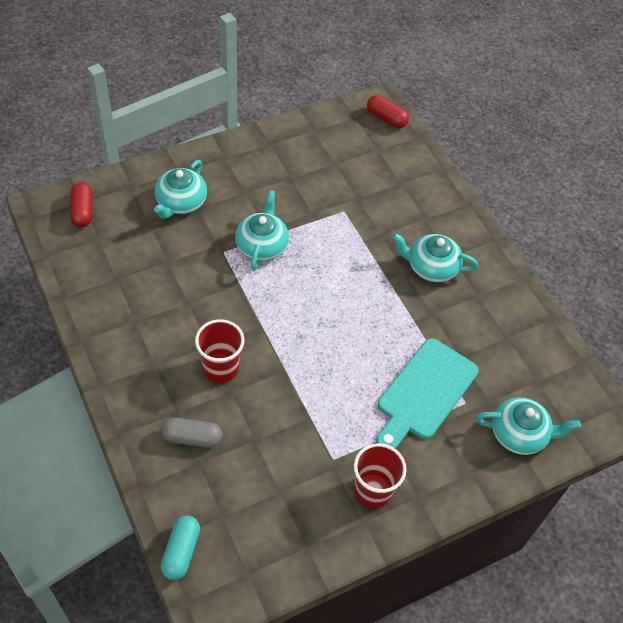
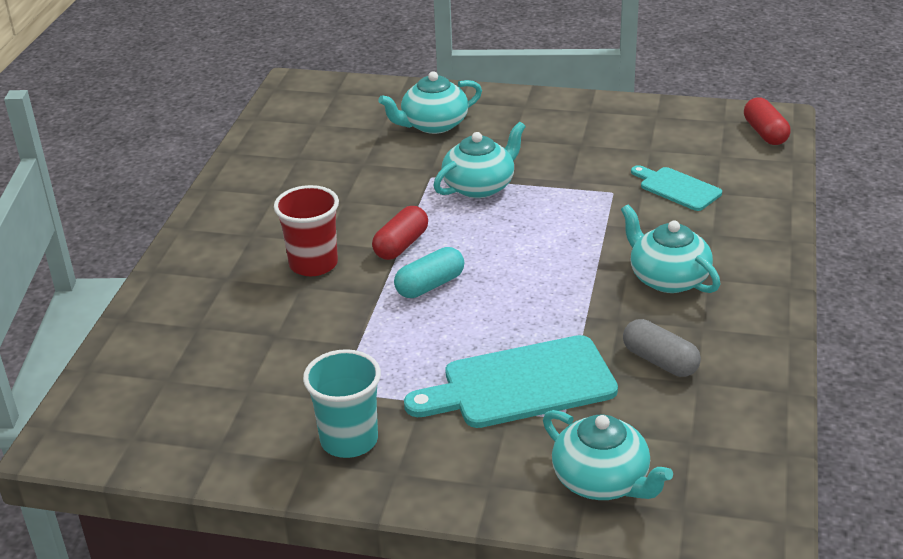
camera: 45 degrees right, 20 degrees down
red capsule [70,182,92,228] -> red capsule moved to [372,206,428,260]
grey capsule [161,418,222,447] -> grey capsule moved to [623,319,701,377]
turquoise capsule [161,516,200,580] -> turquoise capsule moved to [394,247,464,298]
red cup [354,443,407,509] -> turquoise cup [303,349,381,458]
none -> turquoise cutting board [631,165,722,211]

